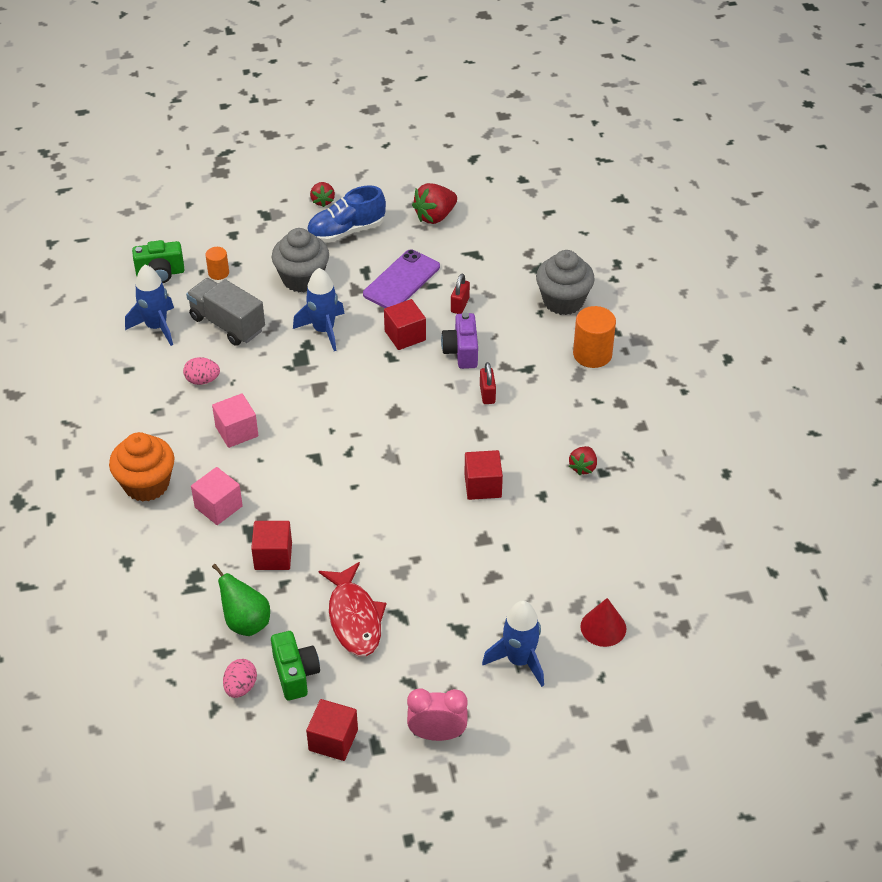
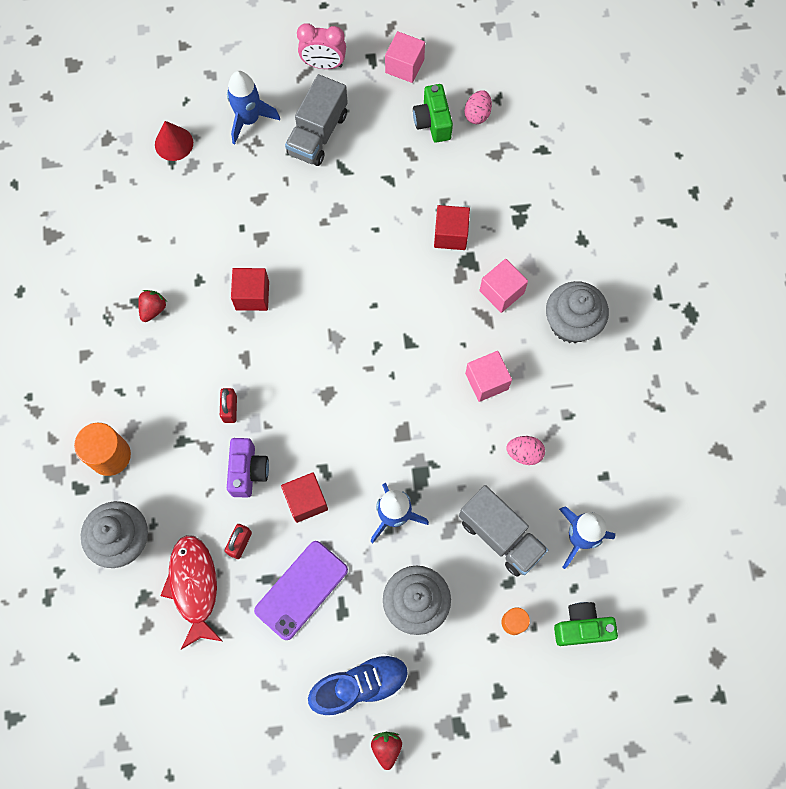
camera: 175 degrees left, 25 degrees up
orange cupcake [109,432,175,502] -> grey cupcake [546,281,609,343]
green pear [212,564,270,636] -> none
red cube [306,699,358,761] -> pink cube [385,31,425,83]
red fish [318,562,387,656] -> red fish moved to [161,535,222,650]
red strawberry [412,183,457,224] -> none
none -> grey truck [285,74,348,166]

